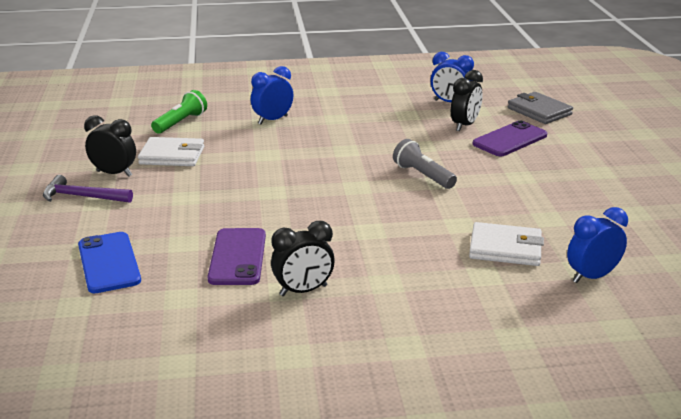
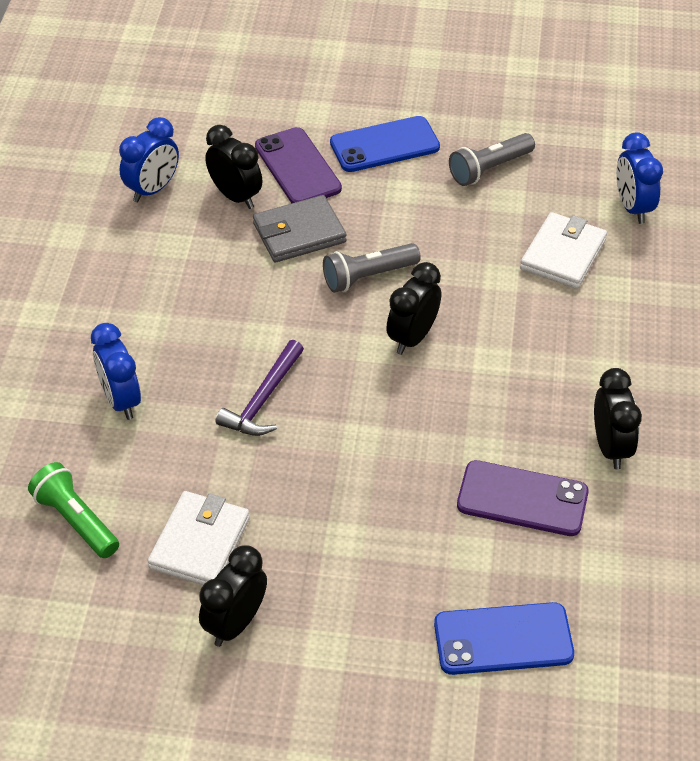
camera: 75 degrees left, 20 degrees up
purple hammer [43,175,133,203] -> purple hammer moved to [216,340,304,436]
grey wallet [508,92,573,124] -> grey wallet moved to [253,195,347,263]
none -> blue phone [330,116,440,172]
none -> black clock [386,262,441,355]
none -> grey flashlight [449,133,535,186]

